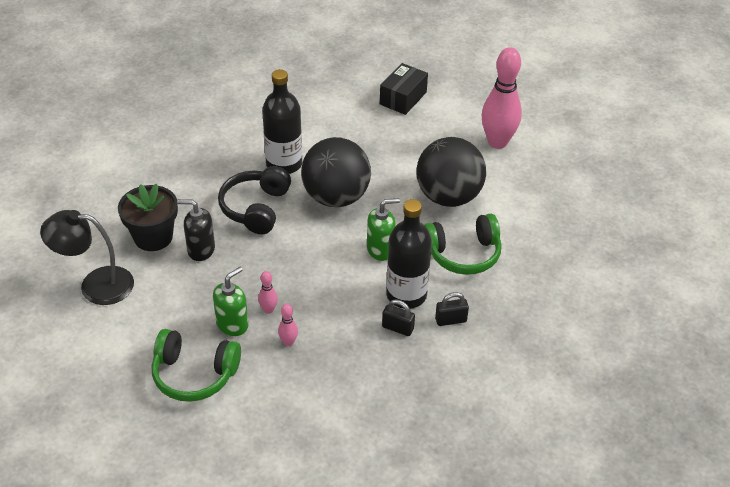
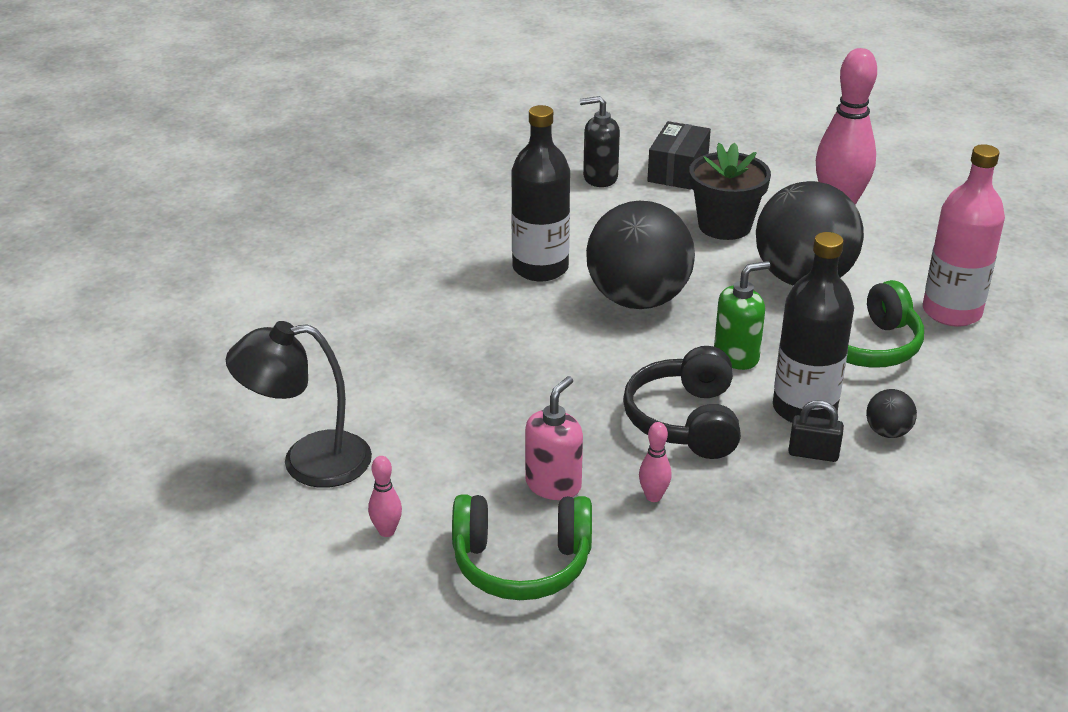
camera: 10 degrees left, 10 degrees down
black flower pot [118,183,178,251] -> black flower pot moved to [689,143,771,240]
black soap dispenser [177,199,215,261] -> black soap dispenser moved to [580,96,620,187]
green soap dispenser [213,267,249,336] -> pink soap dispenser [525,376,583,500]
black headphones [218,166,291,234] -> black headphones moved to [623,346,741,459]
pink bowling pin [258,271,278,314] -> pink bowling pin moved to [368,456,402,537]
black padlock [435,292,469,326] -> black ball [866,389,917,438]
none -> pink bottle [923,144,1005,327]

